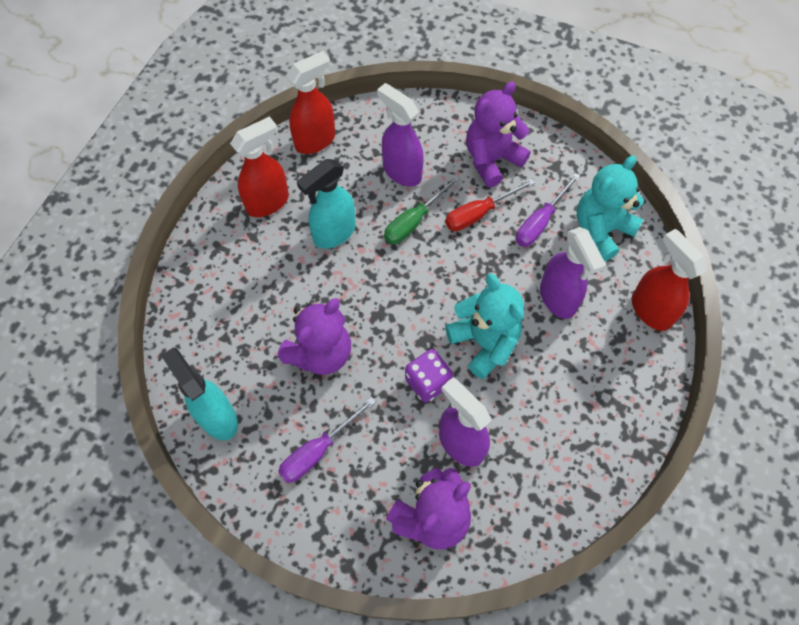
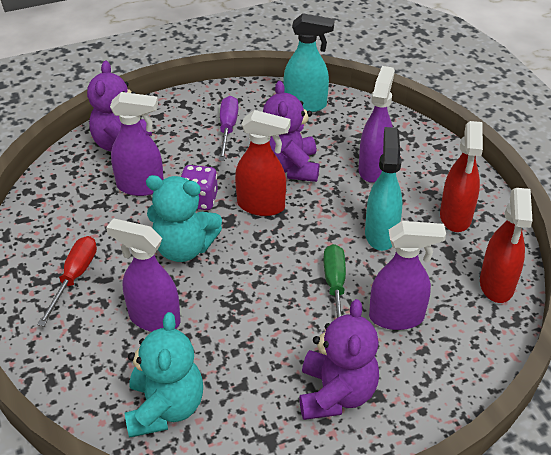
camera: 135 degrees right, 20 degrees down
red screwdriver [445,179,535,231] -> red screwdriver moved to [37,236,97,327]
purple screwdriver [516,173,580,247] -> none
red spray bottle [632,229,707,331] -> red spray bottle moved to [235,110,291,216]
none -> purple spray bottle [359,66,395,183]

